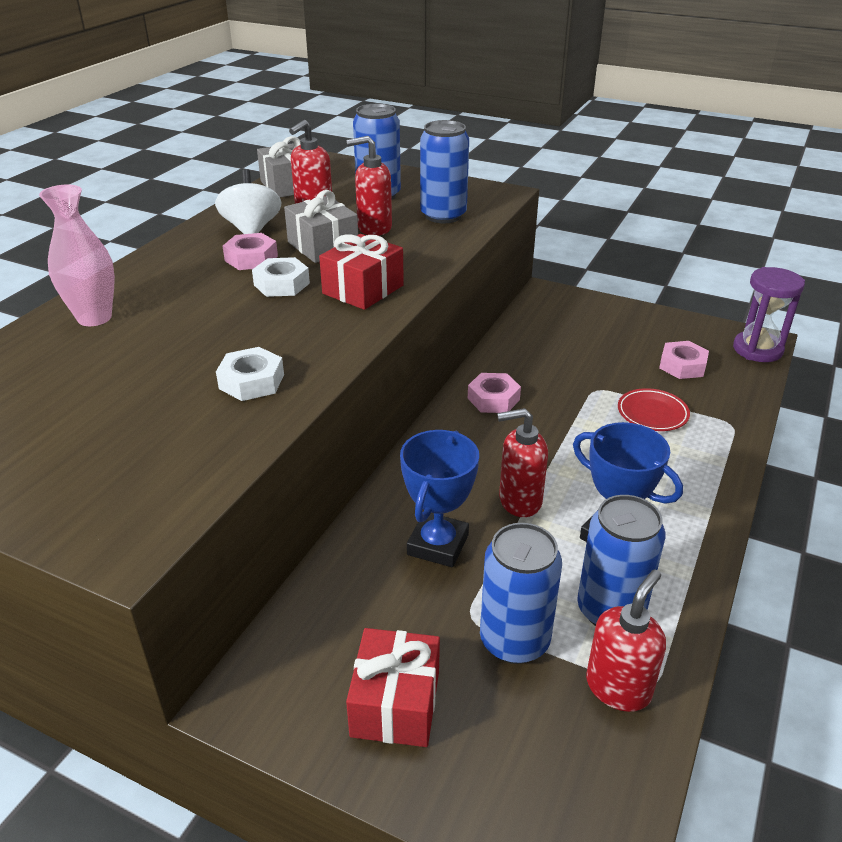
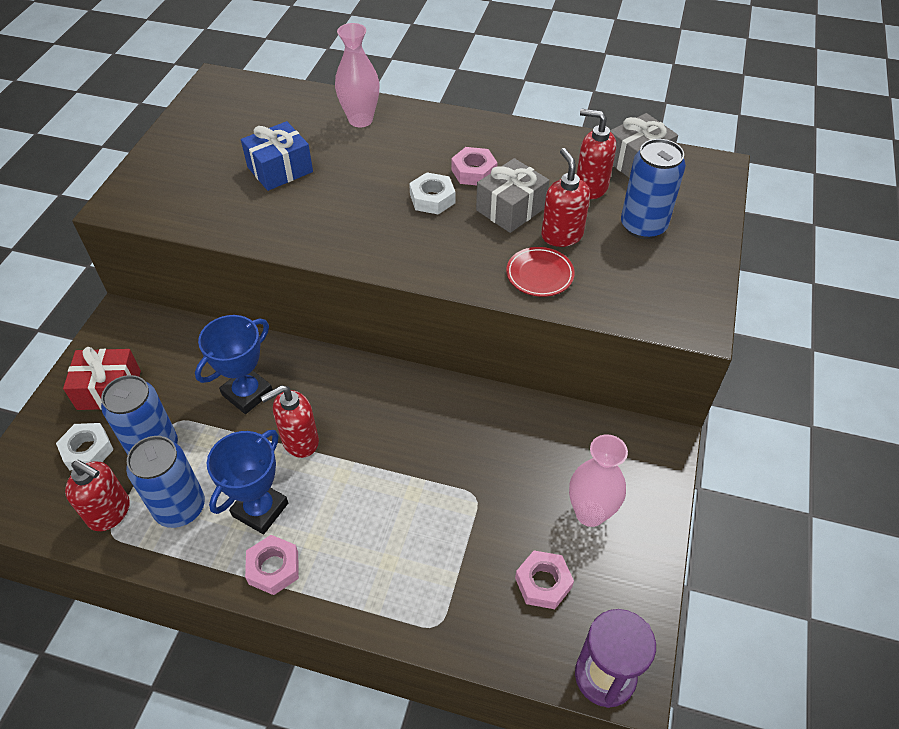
camera: 80 degrees right, 15 degrees up
white spinning top [215,169,281,234] -> none
white nut [216,347,284,401] -> white nut moved to [56,423,114,470]
red gift [319,234,404,310] -> none
blue trophy [400,430,479,567] -> blue trophy turned 60 degrees counterclockwise [195,315,273,414]
blue can [420,120,469,223] -> none
pink nut [468,373,521,413] -> pink nut moved to [245,535,299,595]
red soap dispenser [497,408,548,517] -> red soap dispenser turned 105 degrees counterclockwise [261,385,319,458]
red plate [618,388,690,431] -> red plate moved to [506,247,575,297]
none -> blue gift [241,121,313,191]
none -> pink vase [569,434,628,527]

